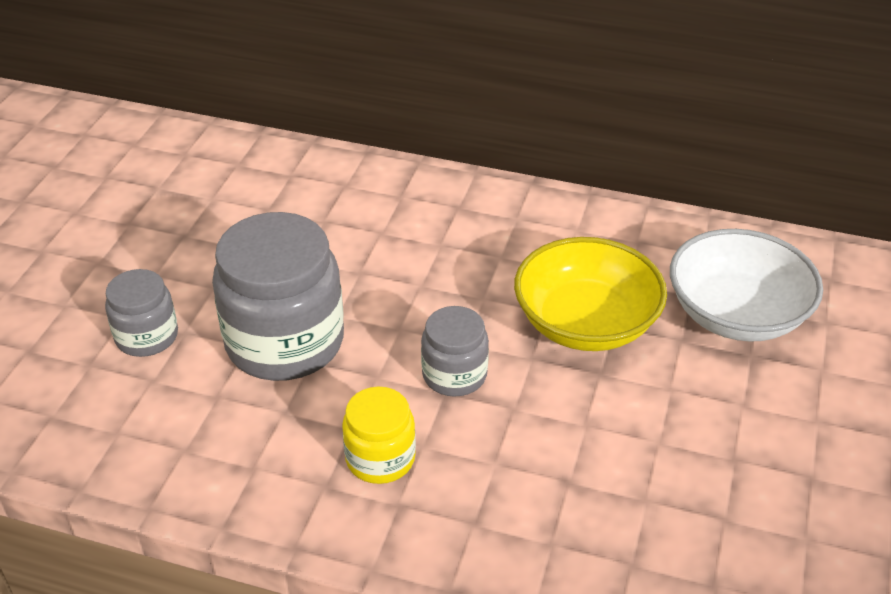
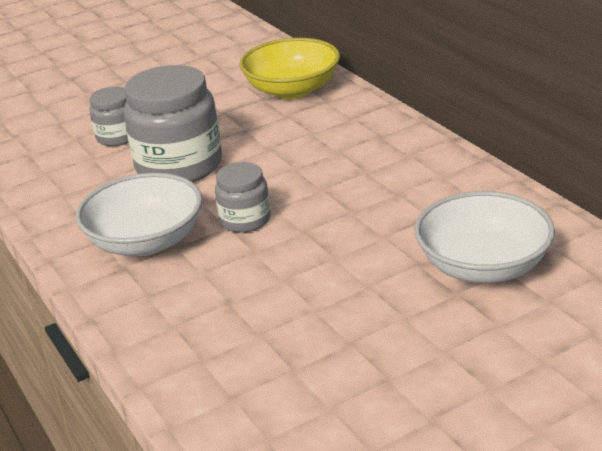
camera: 45 degrees right, 10 degrees down
yellow jar [342,386,416,484] -> white bowl [76,173,202,256]
yellow bowl [514,237,667,351] -> yellow bowl moved to [239,38,340,99]

